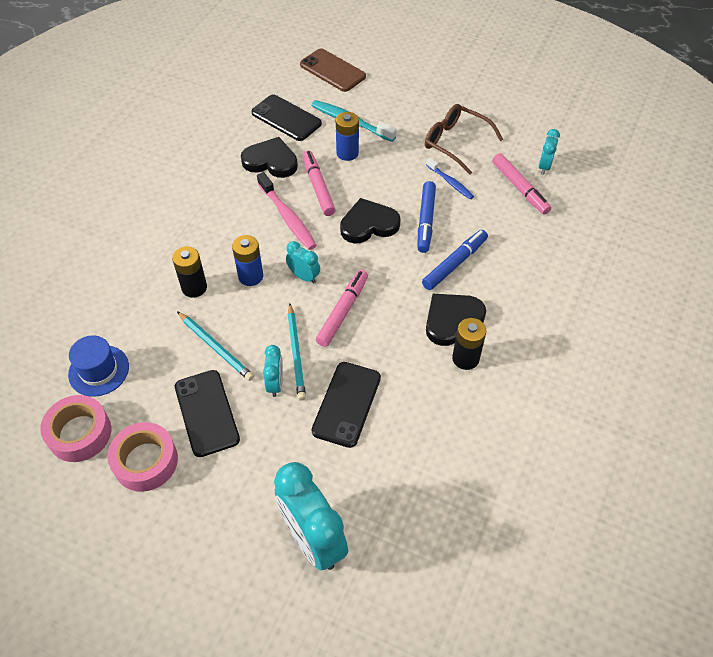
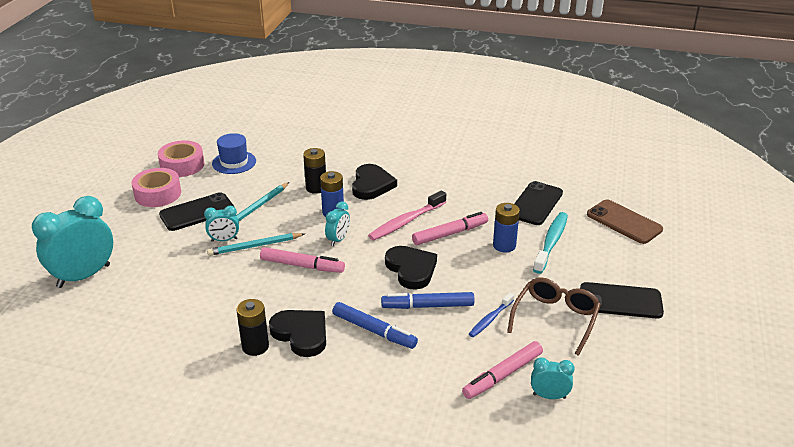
camera: 80 degrees right, 20 degrees down
black heart [241,137,298,178] -> black heart moved to [352,164,397,200]
brown phone [300,48,366,92] -> brown phone turned 75 degrees counterclockwise [587,200,663,244]
black phone [312,362,381,448] -> black phone moved to [580,282,664,319]

